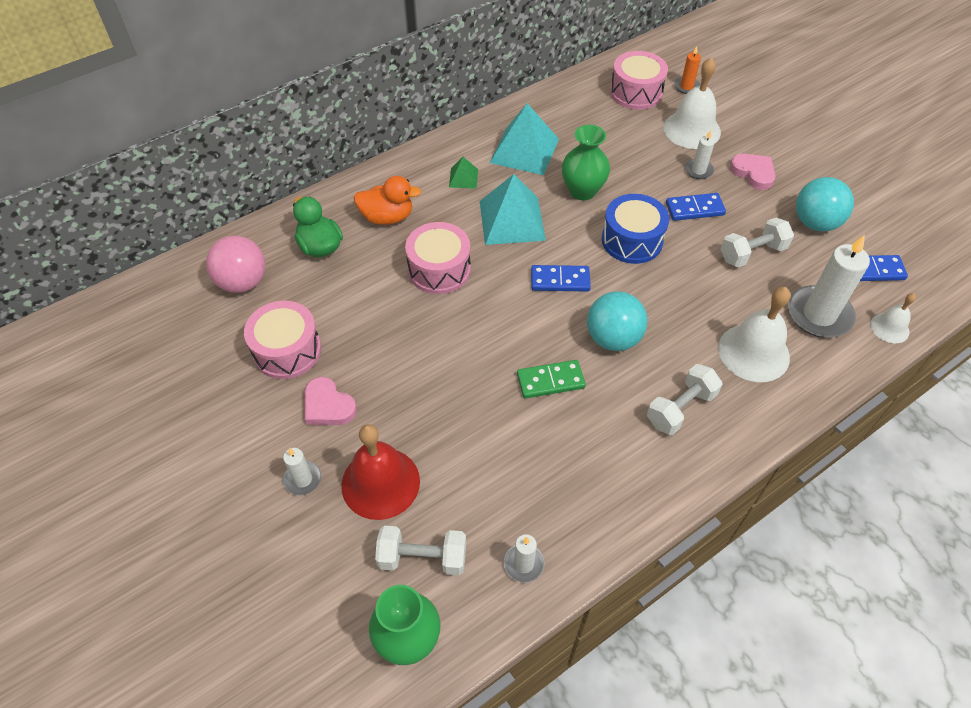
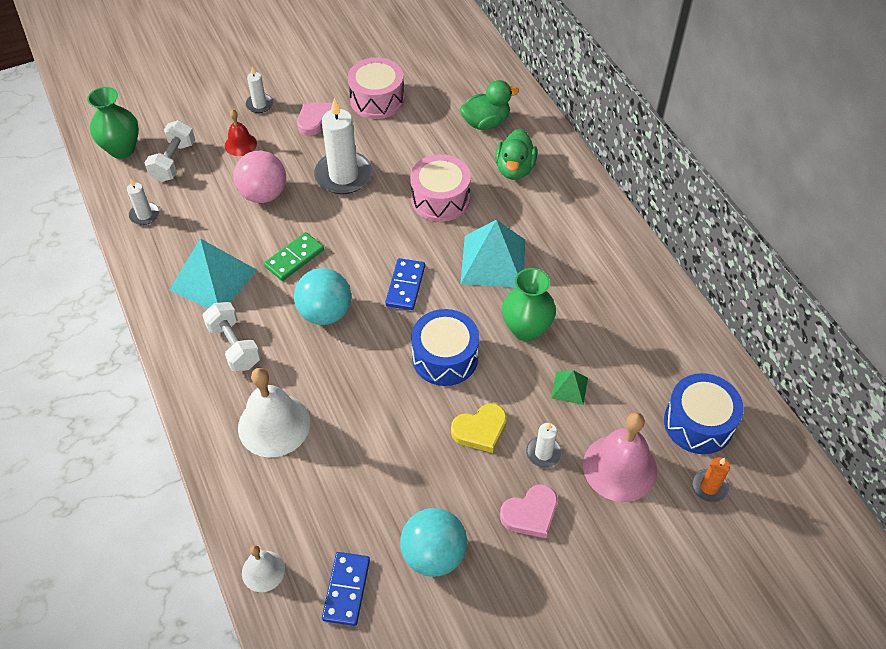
camera: 100 degrees right, 0 degrees up
pink ball [206,236,266,293] -> pink ball moved to [233,151,286,203]
red bell [341,424,420,520] -> red bell [225,110,257,156], size x0.55
orange duck [353,176,422,225] -> green duck [495,129,537,180]
green pyramid [449,157,478,189] -> green pyramid moved to [551,370,588,405]
turquoise pyramid [490,103,559,175] -> turquoise pyramid moved to [169,238,257,308]
green domino [517,360,586,398] -> green domino turned 45 degrees clockwise [264,232,324,281]
pink drum [610,51,668,110] -> blue drum [664,373,744,454]
white bell [663,57,721,149] -> pink bell [583,412,657,502]
blue domino [666,193,726,221] -> yellow heart [451,403,507,453]
white dumbbell [720,218,794,267] -> none
white candle [788,235,870,338] -> white candle moved to [314,98,372,194]

